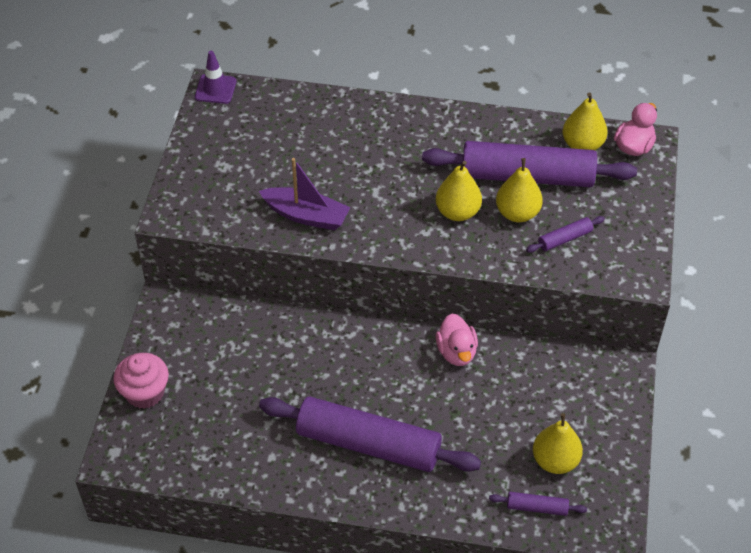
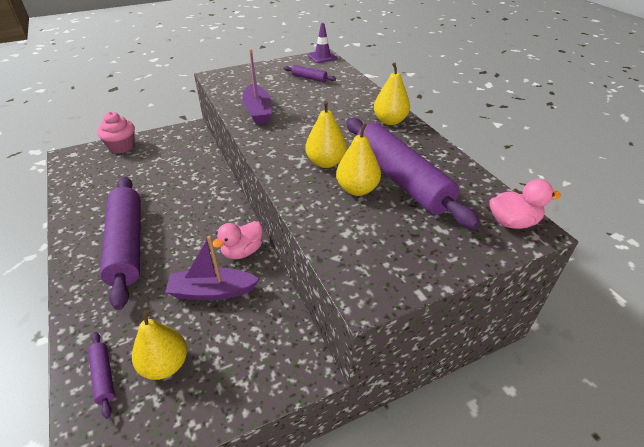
camera: 55 degrees right, 10 degrees down
purple rolling pin [526,216,605,253] -> purple rolling pin moved to [284,65,336,82]
yellow pear [563,92,608,150] -> yellow pear moved to [374,63,410,125]
none -> purple boat [165,236,260,300]

